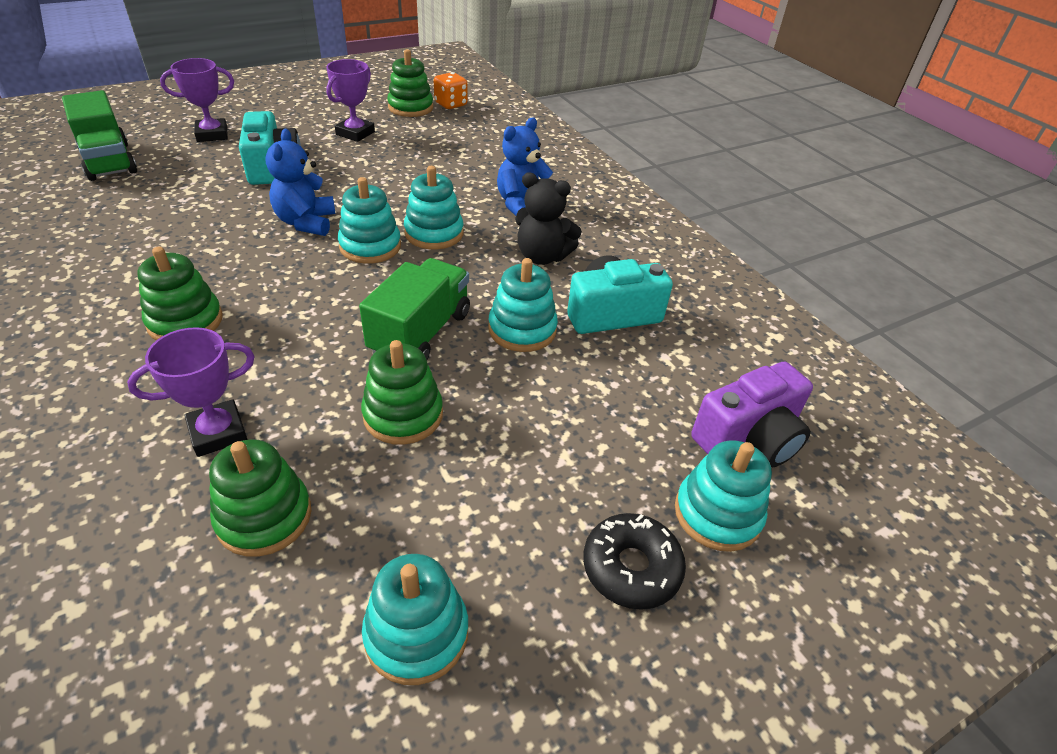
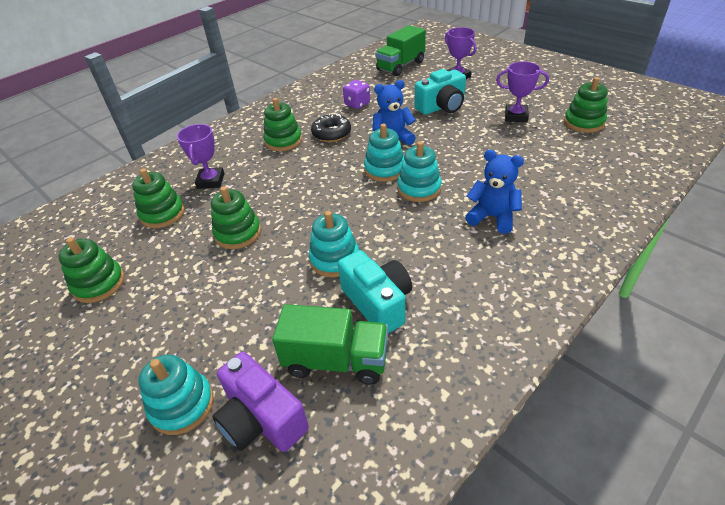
camera: 80 degrees right, 0 degrees up
purple trophy [127,327,255,457] -> purple trophy turned 45 degrees clockwise [177,124,225,189]
green truck [359,258,470,360] -> green truck moved to [272,304,388,385]
turquoise stacking toy [362,554,468,685] -> green stacking toy [58,237,124,303]
orange dice [434,72,468,109] -> none
black teddy bear [515,172,582,265] -> none
black donut [583,513,686,610] -> black donut moved to [311,113,351,142]
none -> purple dice [343,80,370,109]

